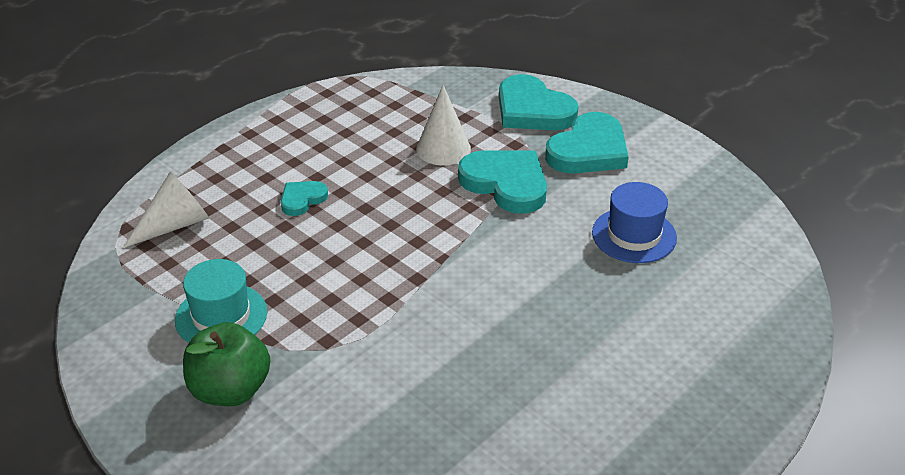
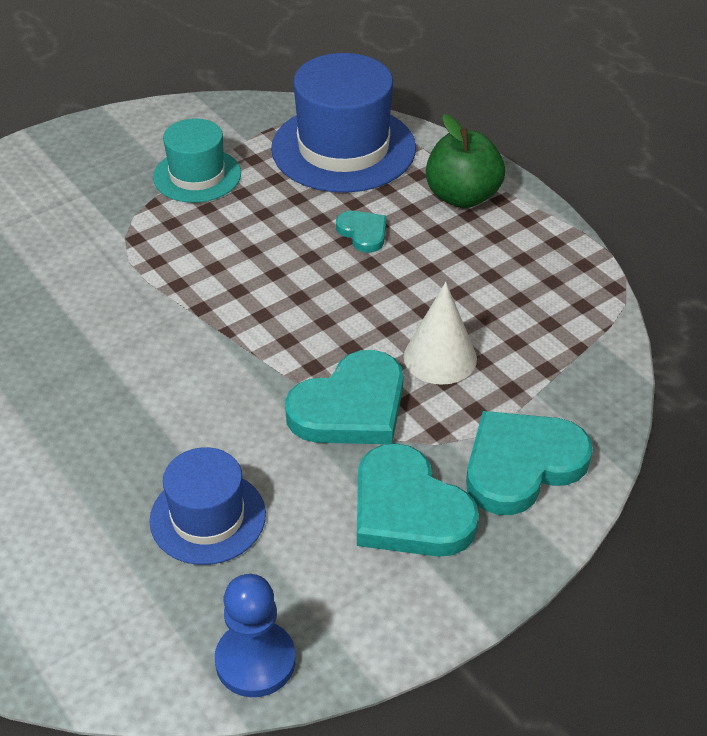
camera: 100 degrees right, 5 degrees up
white cone [123,172,209,248] -> blue hat [271,53,416,193]
green apple [183,322,270,406] -> green apple moved to [426,114,505,208]
none -> blue pawn [215,574,296,697]

